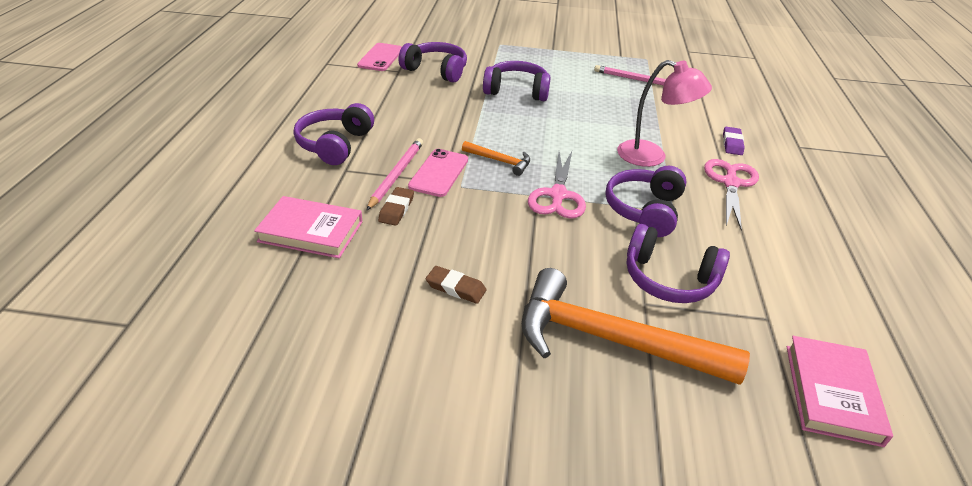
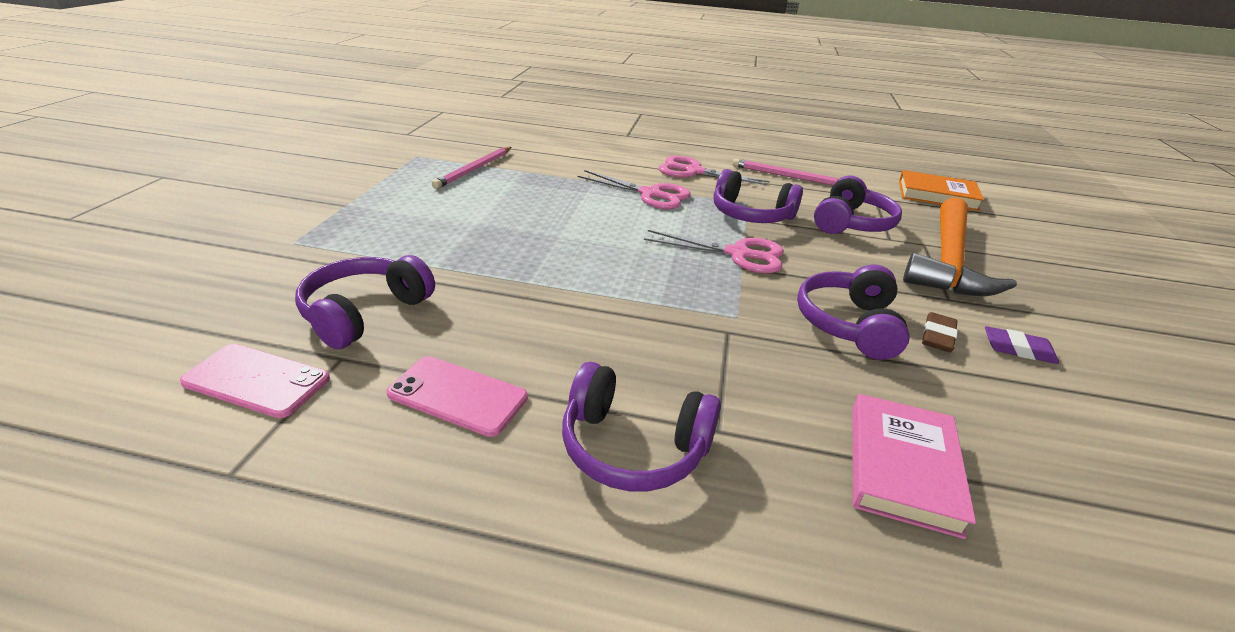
camera: 85 degrees left, 5 degrees down
pink pencil [366,138,423,211] -> pink pencil moved to [733,159,838,186]
brown eraser [378,187,414,226] -> none
pink phone [408,149,468,197] -> pink phone moved to [386,356,528,437]
orange hammer [462,141,530,176] -> none
purple headphones [483,61,551,101] -> purple headphones moved to [797,264,910,360]
pink lamp [617,60,712,167] -> pink scissors [577,170,691,209]
purple eraser [723,127,745,155] -> purple eraser moved to [985,326,1059,364]
pink book [787,336,893,447] -> orange book [899,170,984,211]

